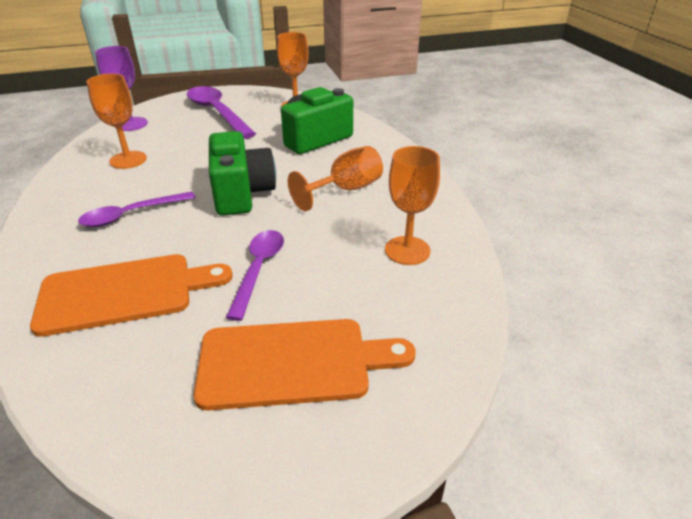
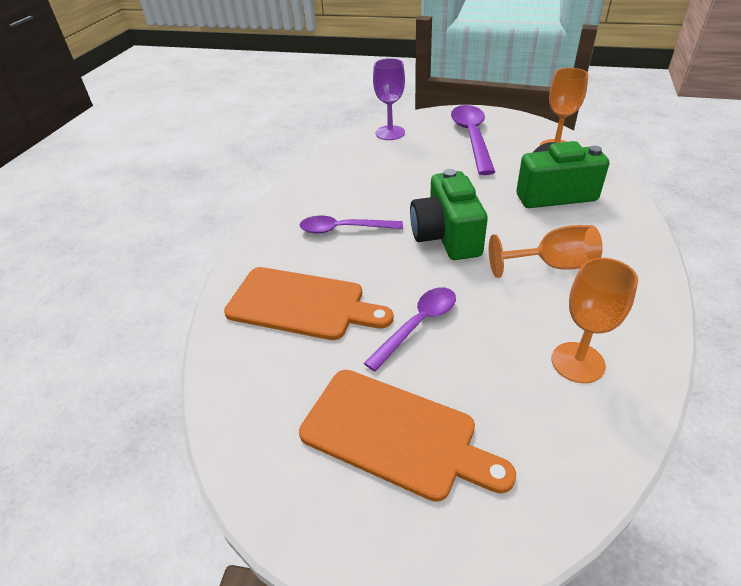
camera: 35 degrees right, 5 degrees up
orange goblet [87,74,147,169] -> none
green camera [209,131,276,216] -> green camera turned 150 degrees clockwise [410,169,488,260]

